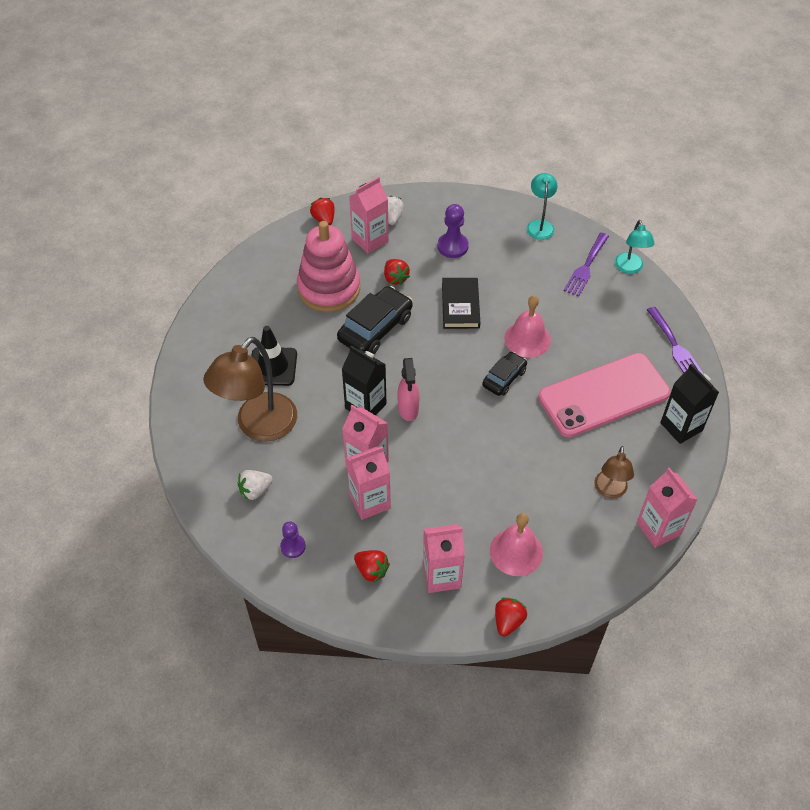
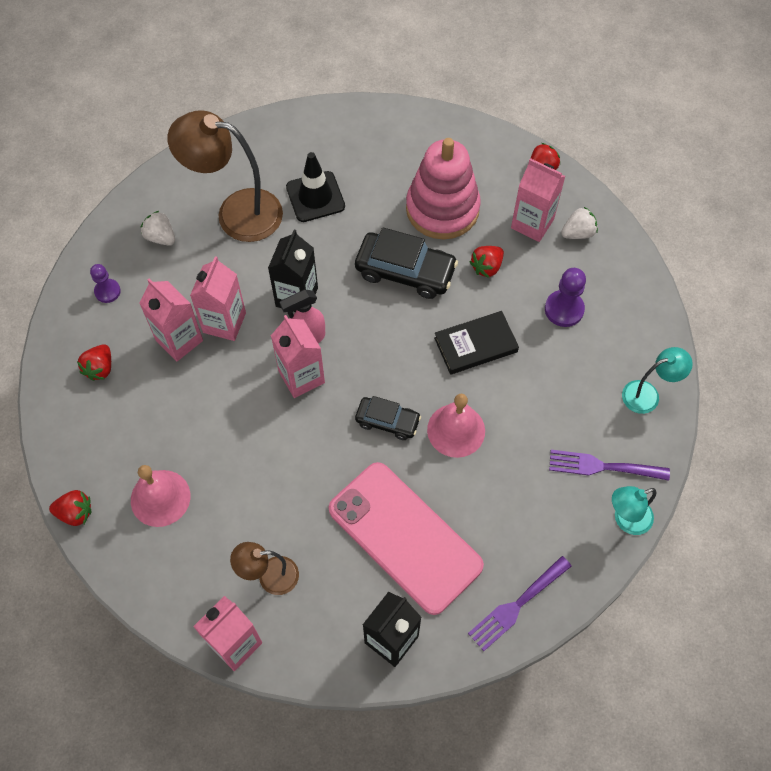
camera: 70 degrees right, 10 degrees up
pink carton [423,524,465,593] -> pink carton moved to [271,315,325,398]

